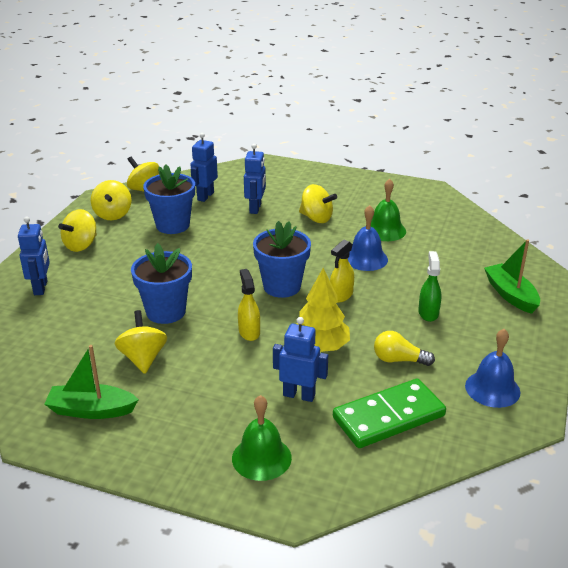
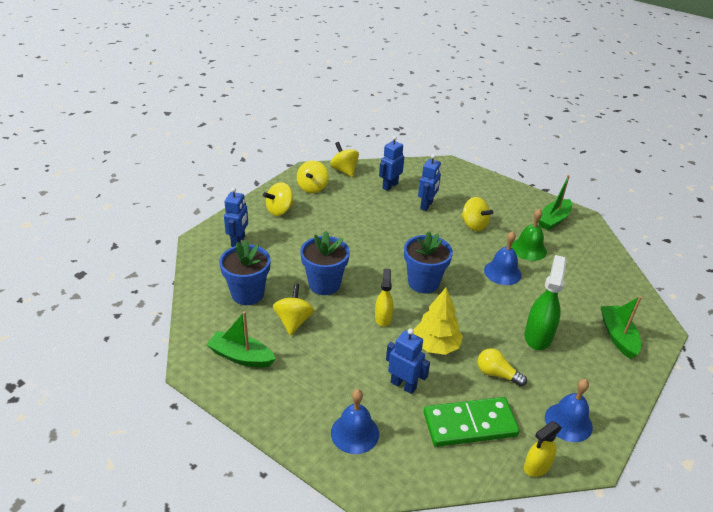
camera: 15 degrees right, 5 degrees up
blue flower pot [143,164,195,234] -> blue flower pot moved to [219,240,271,305]
green bell [232,395,292,481] -> blue bell [331,389,379,454]
yellow spray bottle [330,240,354,303] -> yellow spray bottle moved to [524,421,562,477]
green spray bottle [418,251,441,322] -> green spray bottle [524,255,566,350], size x1.60
none -> green boat [538,175,572,231]

